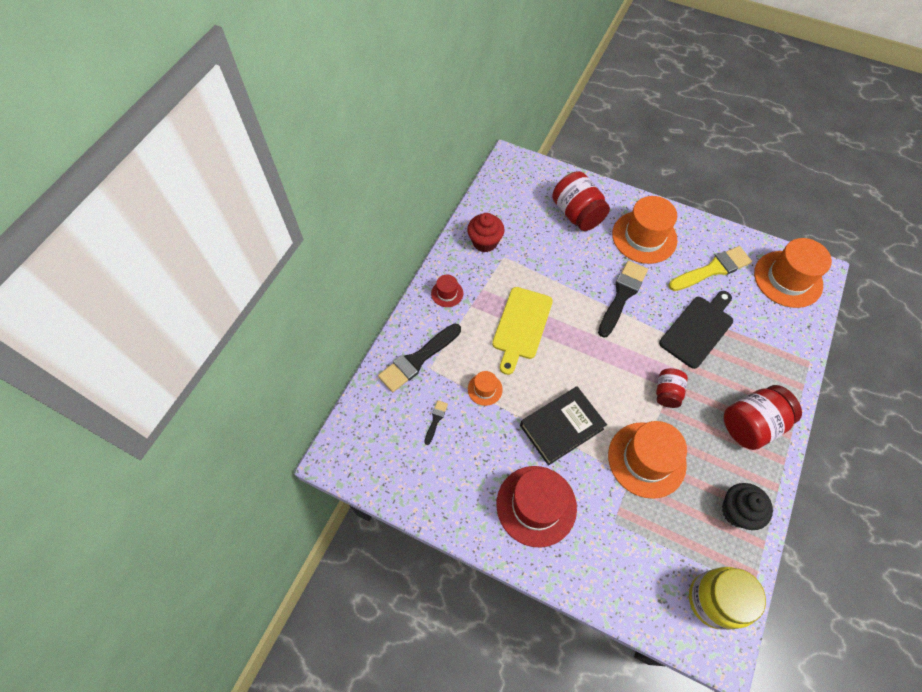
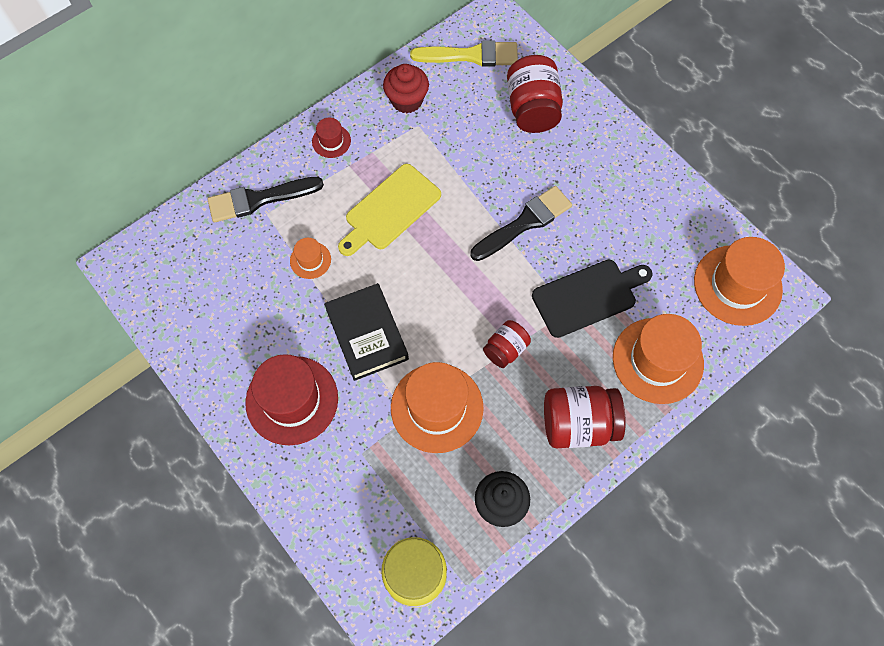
camera: 25 degrees right, 5 degrees up
black brush [425,400,448,445] -> none
black book [520,386,607,466] -> black book turned 75 degrees clockwise [324,283,409,381]
orange hat [612,196,677,264] -> orange hat moved to [613,314,704,404]
yellow brush [668,246,752,291] -> yellow brush moved to [410,40,518,67]

